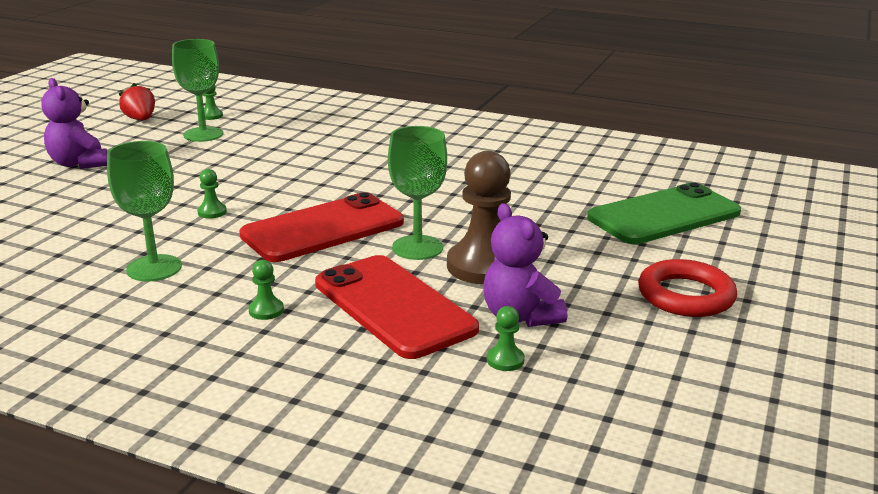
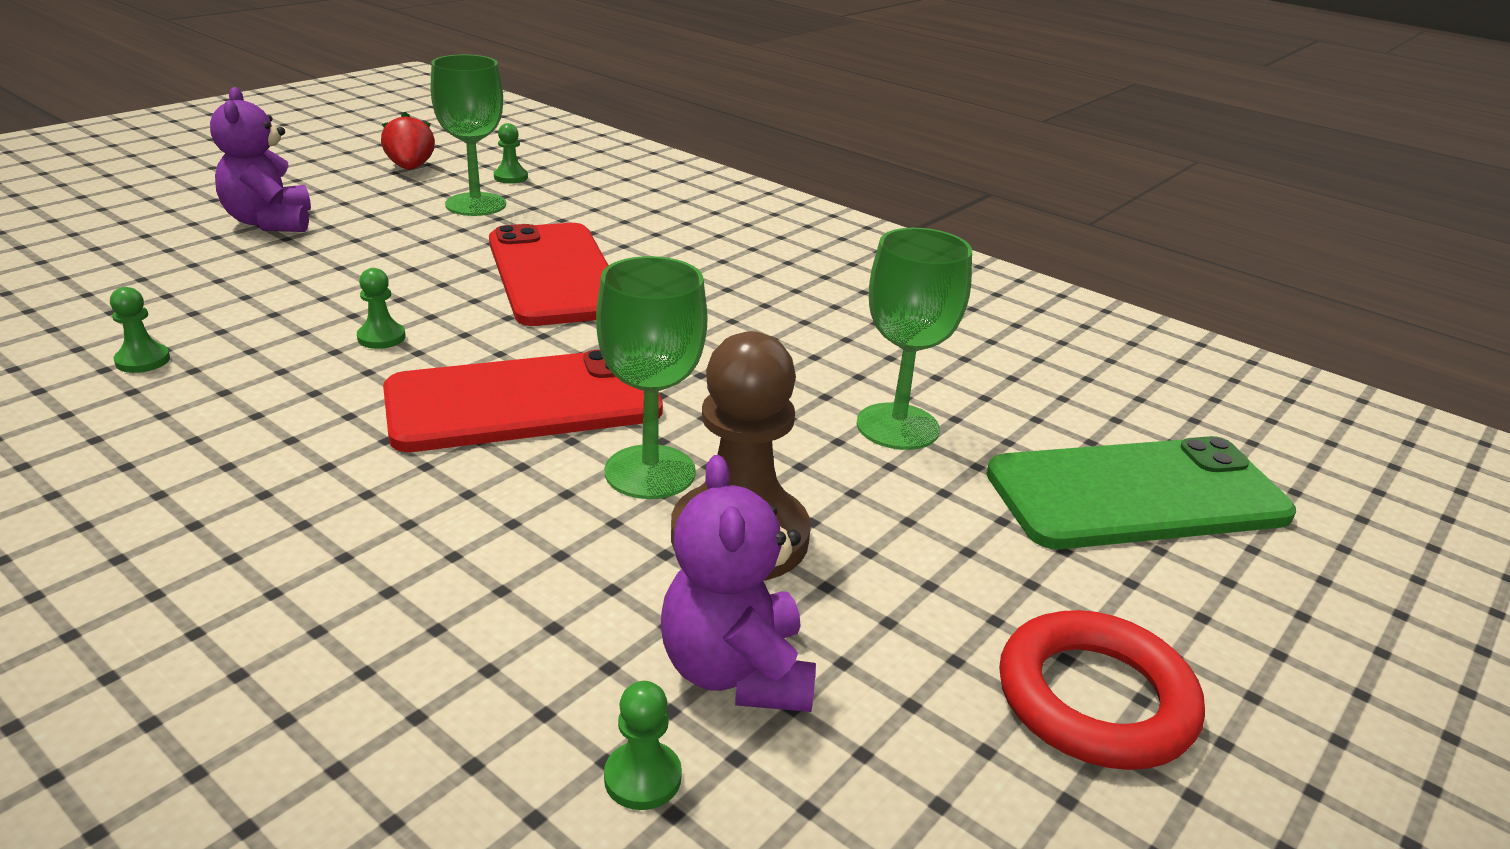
camera: 15 degrees right, 5 degrees up
green goblet [107,141,182,281] -> green goblet moved to [857,228,972,450]
green pawn [248,260,284,320] -> green pawn moved to [110,287,170,373]
red phone [315,255,479,359] -> red phone moved to [489,223,608,326]

